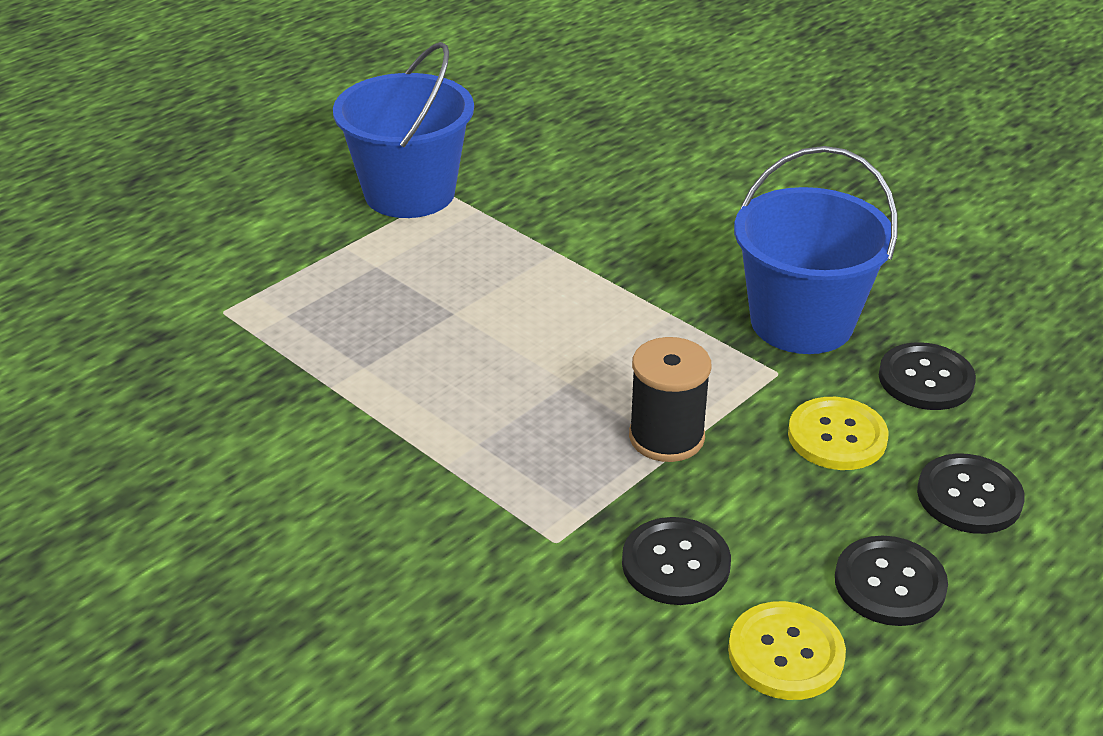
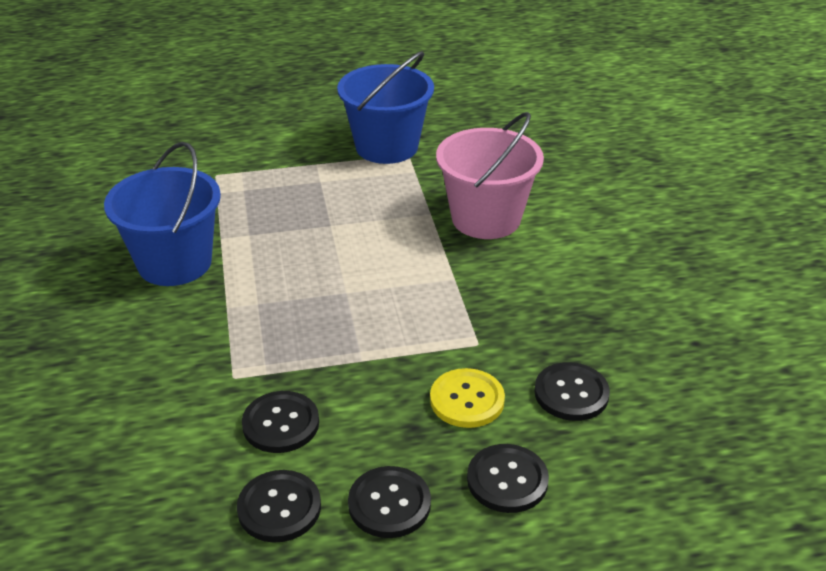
camera: 35 degrees right, 0 degrees up
black spool [629,337,712,462] -> none
yellow button [728,601,846,700] -> black button [237,470,321,543]
blue bucket [734,146,897,354] -> blue bucket moved to [104,142,221,286]
none -> pink bucket [436,112,544,239]

